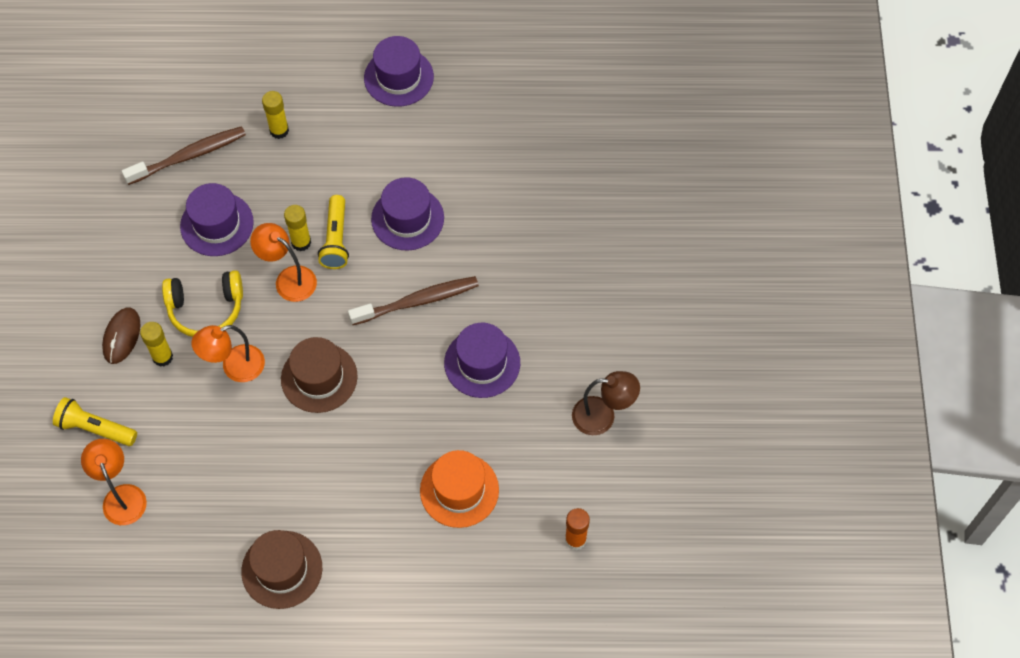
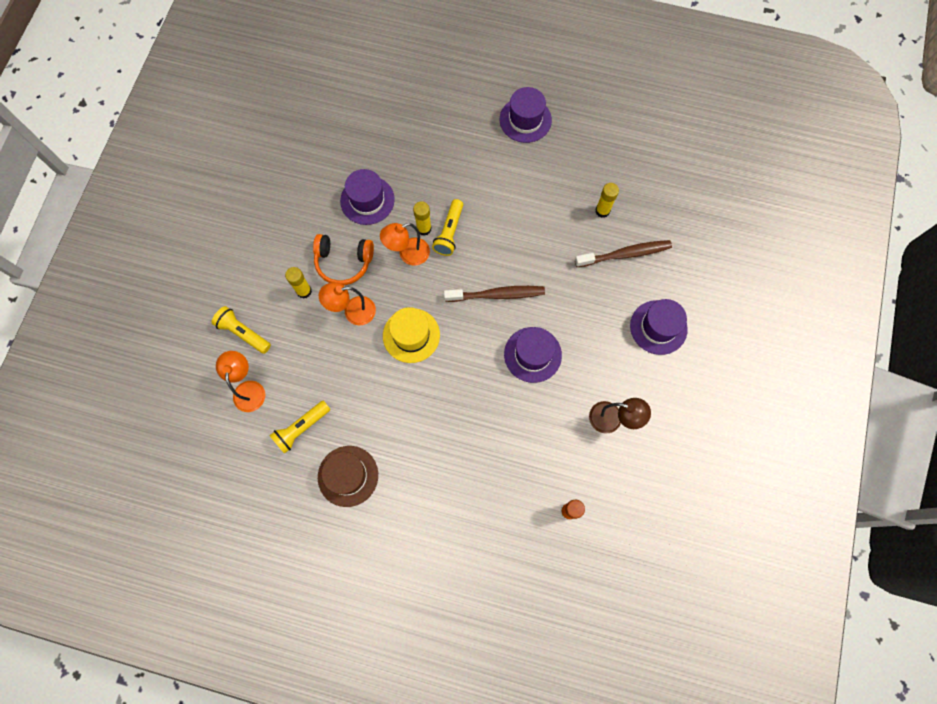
camera: 15 degrees right, 10 degrees up
brown mouse [102,308,140,364] -> none
brown toothbrush [122,126,246,185] -> brown toothbrush moved to [575,240,672,267]
yellow headphones [162,270,243,337] -> orange headphones [313,234,374,285]
orange lamp [250,223,317,302] -> orange lamp turned 75 degrees counterclockwise [380,223,430,266]
yellow glue stick [262,91,289,139] -> yellow glue stick moved to [595,183,619,218]
brown hat [281,337,358,413] -> yellow hat [383,307,440,363]
purple hat [371,177,444,251] -> purple hat moved to [630,299,688,355]
orange hat [420,450,499,528] -> none
none -> yellow flashlight [269,401,330,454]

